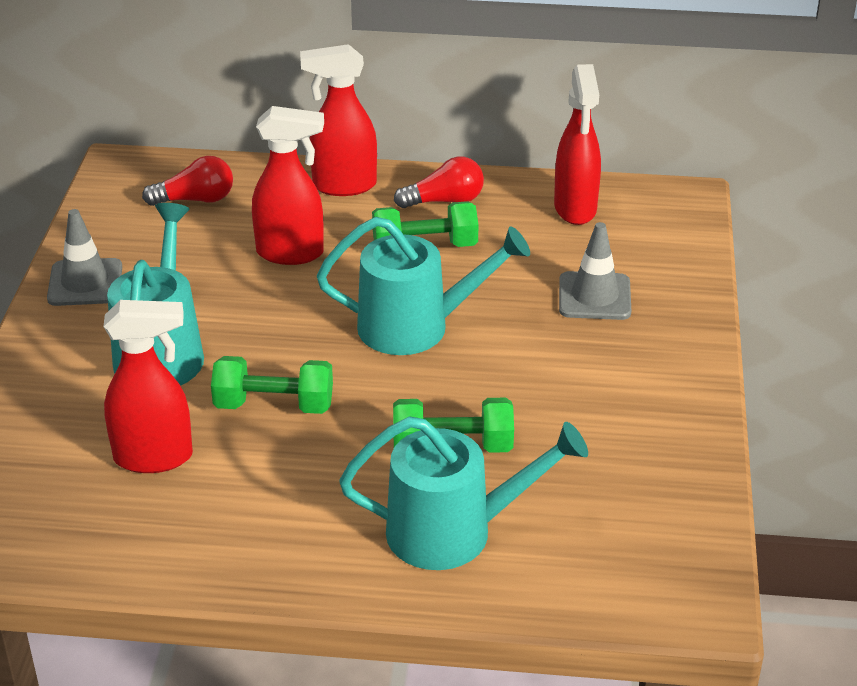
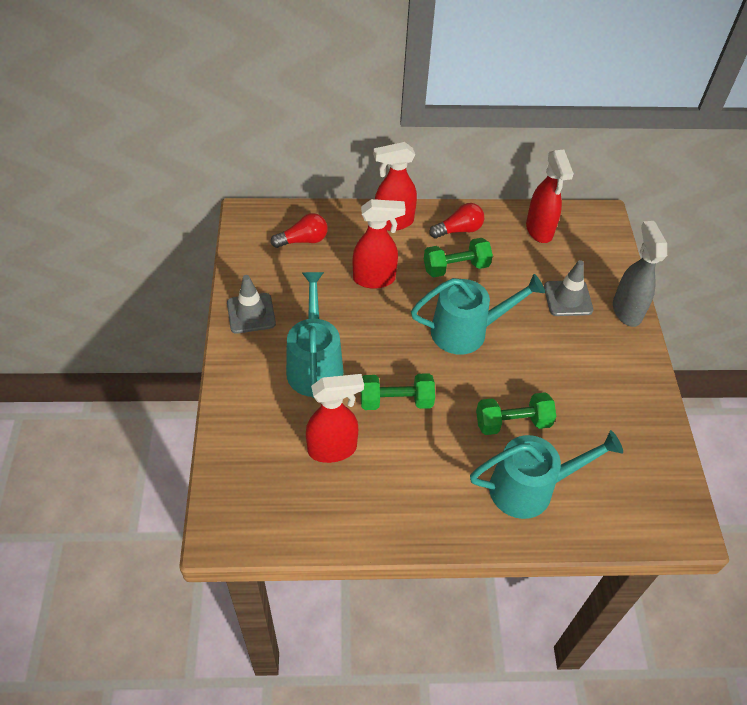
camera: 10 degrees left, 15 degrees up
none -> grey spray bottle [613,221,667,327]

